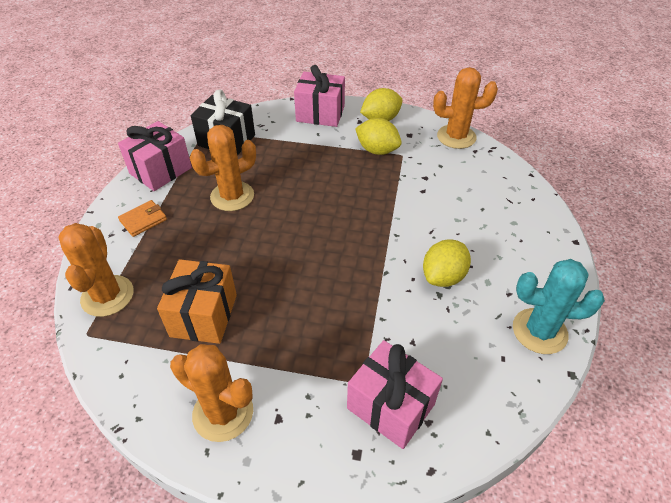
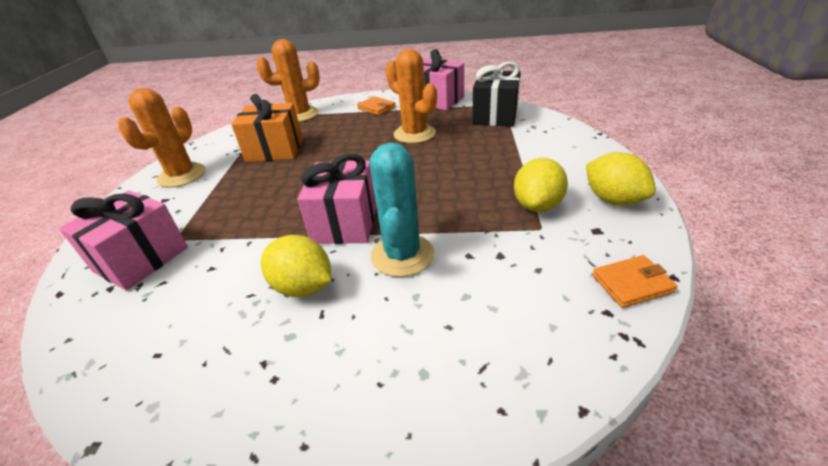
camera: 85 degrees right, 10 degrees down
pink gift [294,65,345,127] -> pink gift moved to [297,154,376,244]
orange cactus [433,67,498,149] -> orange wallet [592,255,677,308]
turquoise cactus [513,259,605,354] -> turquoise cactus moved to [369,142,434,277]

